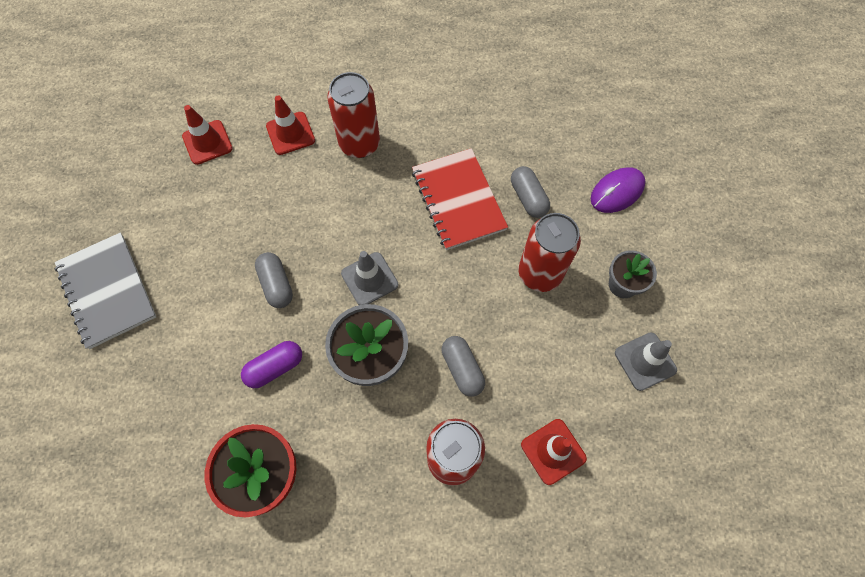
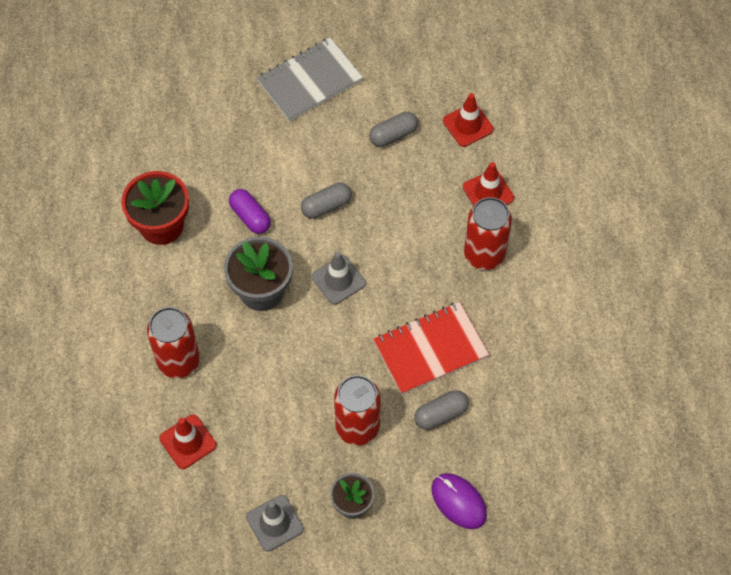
camera: 85 degrees right, 5 degrees down
grey capsule [442,336,485,397] -> grey capsule moved to [369,112,418,147]

